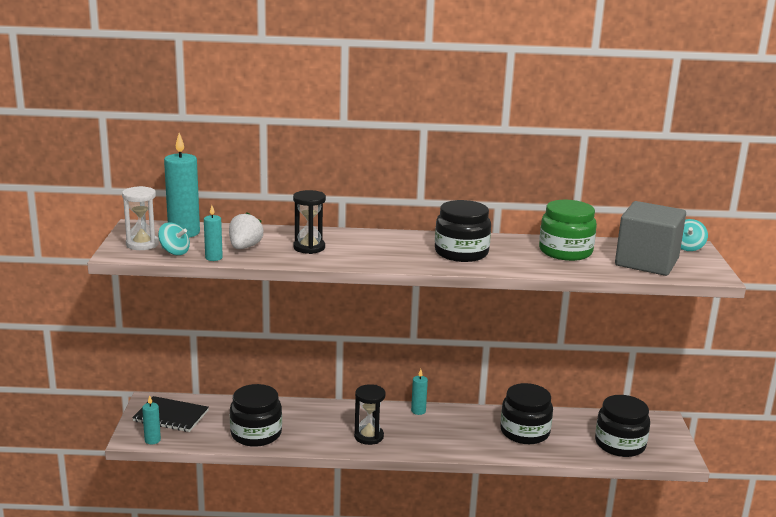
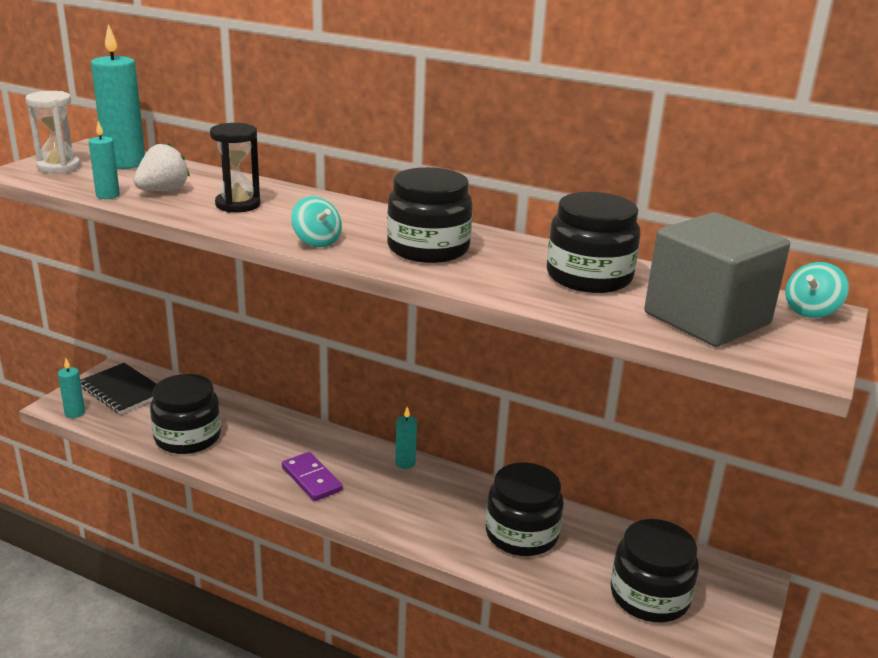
camera: 25 degrees right, 5 degrees up
turquoise spinning top [158,223,190,255] -> turquoise spinning top moved to [291,196,342,247]
black hourglass [354,384,385,445] -> purple domino [282,452,343,501]
green jar [539,200,597,261] -> black jar [547,192,641,293]

